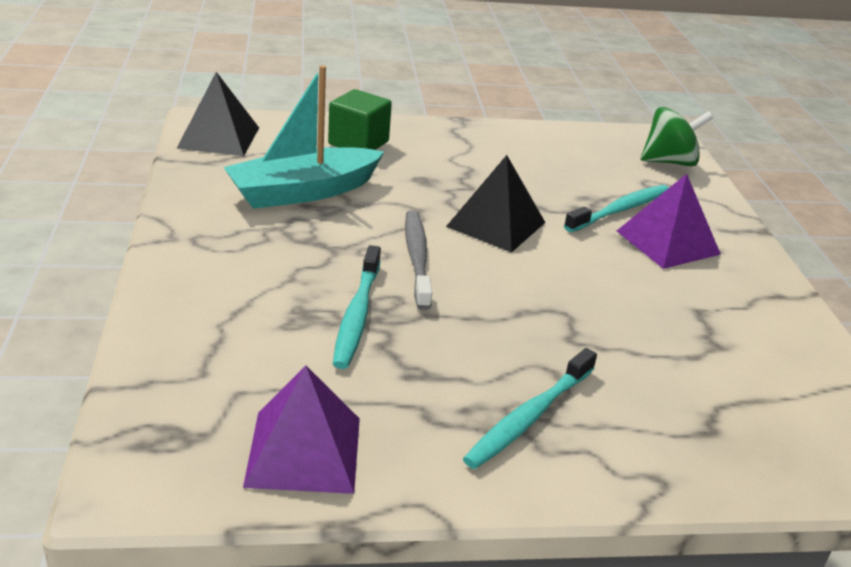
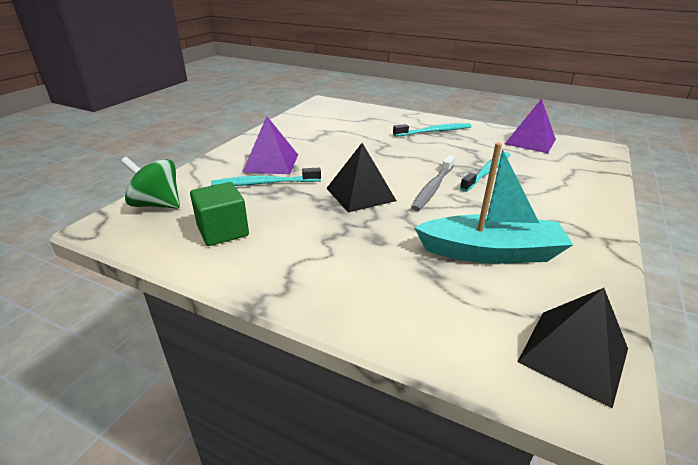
camera: 145 degrees left, 0 degrees up
green cube [328,89,392,150] -> green cube moved to [190,182,249,246]

